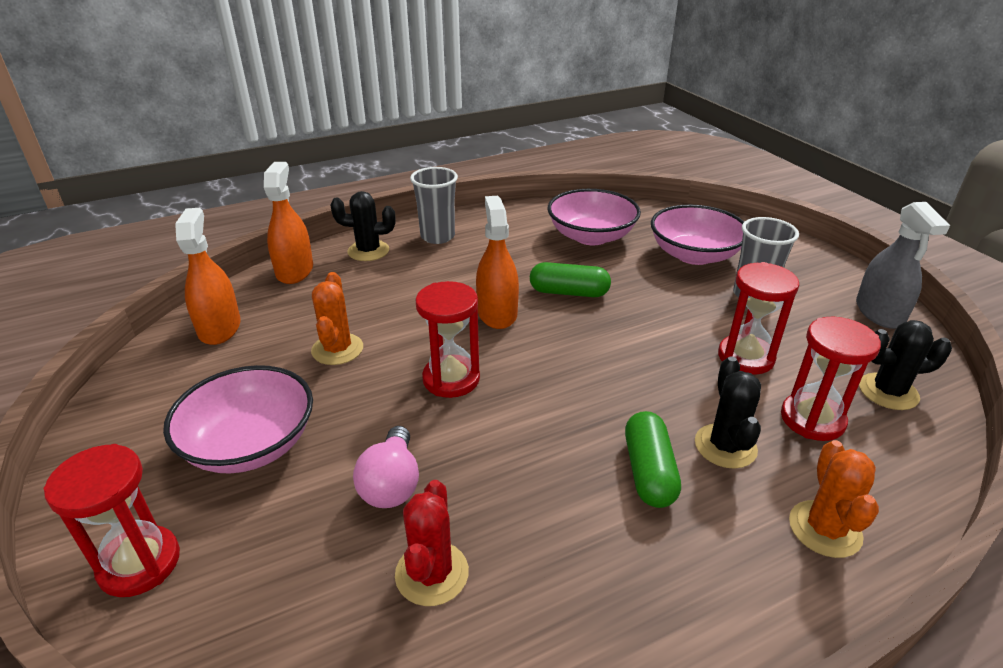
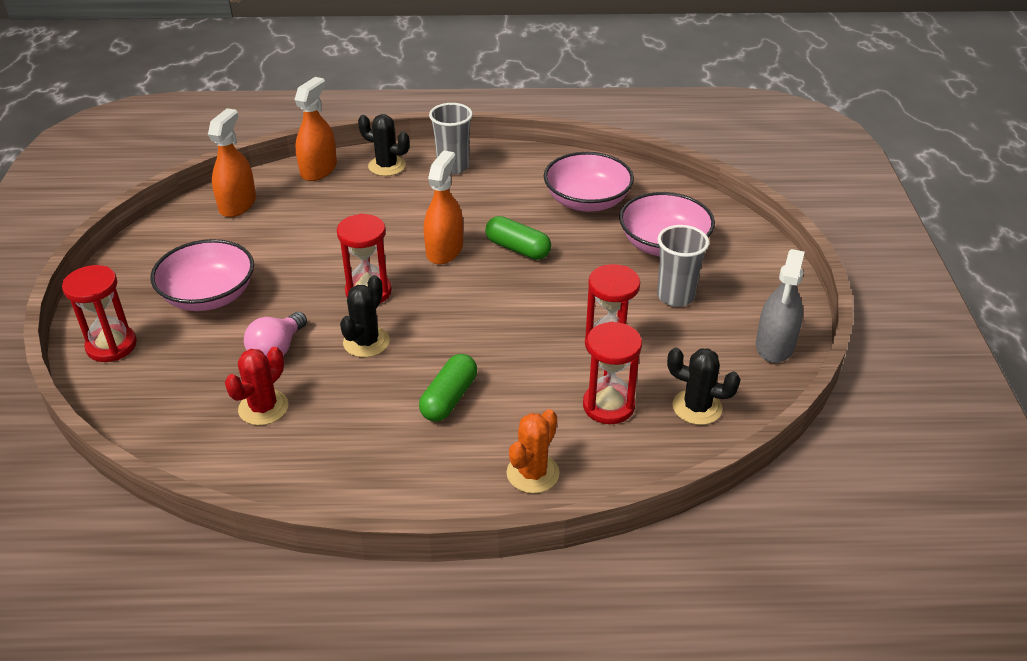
camera: 25 degrees right, 5 degrees up
orange cactus [311,272,363,365] -> none
black cactus [695,356,761,469] -> black cactus moved to [340,275,390,357]

